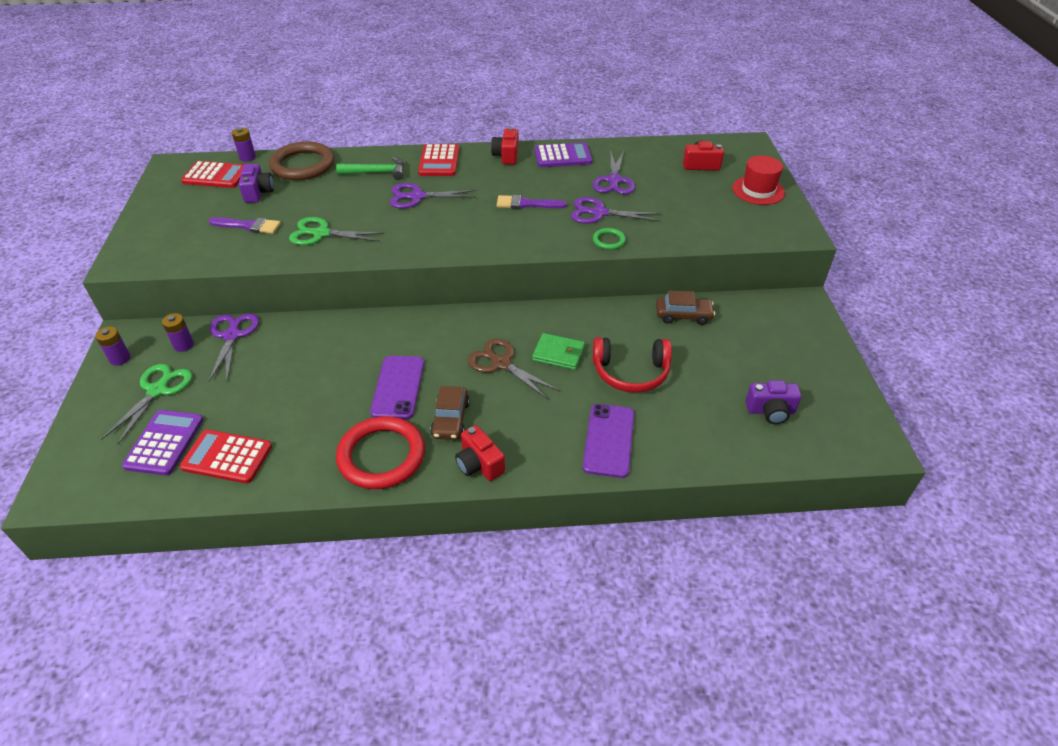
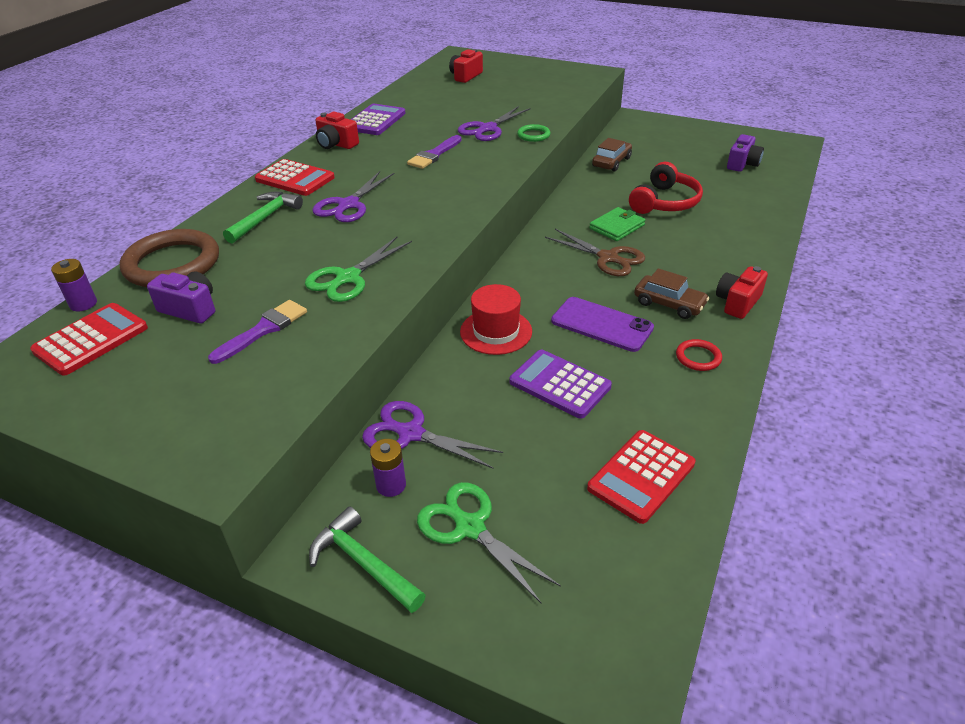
camera: 60 degrees left, 5 degrees down
purple battery [95,327,131,366] -> green hammer [309,506,426,613]
purple calculator [122,410,203,476] -> purple calculator moved to [509,350,612,419]
red ring [336,416,425,489] -> red ring [676,339,722,371], size x0.46
red camera [455,425,505,481] -> red camera turned 135 degrees clockwise [716,266,768,319]
brown scissors [467,338,560,400] -> brown scissors turned 120 degrees counterclockwise [545,229,645,276]
purple phone [583,404,634,478] -> none
purple scissors [593,150,635,195] -> none
red hat [732,156,785,205] -> red hat moved to [460,284,532,355]

